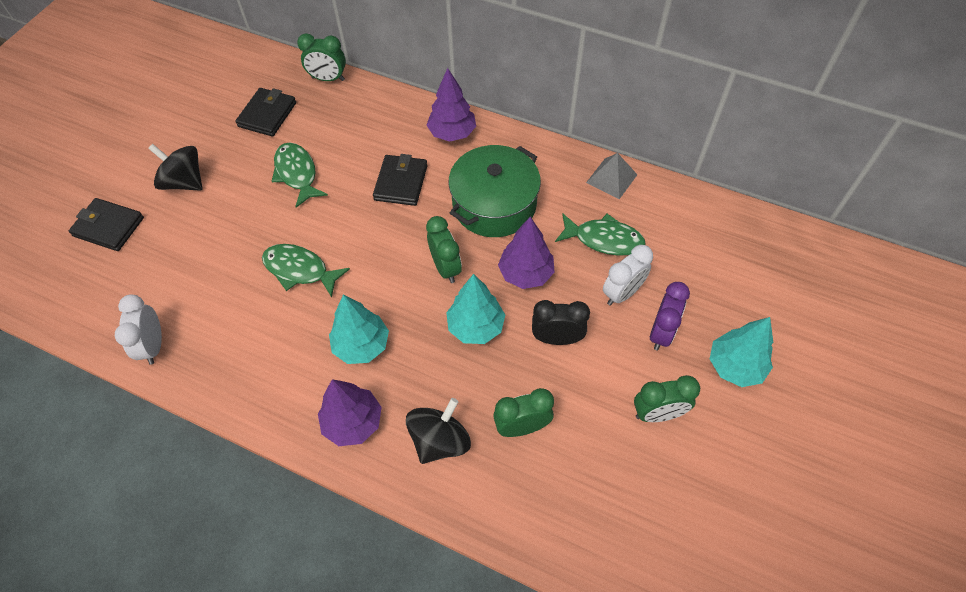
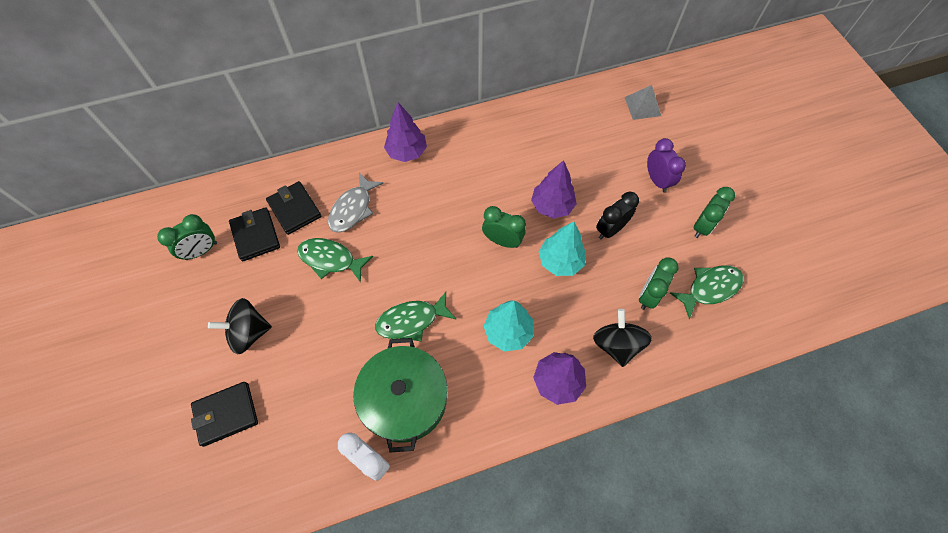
camera: 45 degrees left, 5 degrees up
green clock [297,33,346,81] -> green clock moved to [157,214,217,260]
black wallet [373,154,428,206] -> black wallet moved to [266,181,322,235]
green pot [448,145,541,237] -> green pot moved to [353,338,448,453]
green fish [555,214,646,256] -> green fish moved to [670,265,744,319]
grey pyramid [586,153,638,199] -> grey pyramid moved to [625,85,661,120]
white clock [603,245,653,306] -> none
turquoise tree [710,317,773,387] -> none
none -> grey fish [328,173,384,233]

